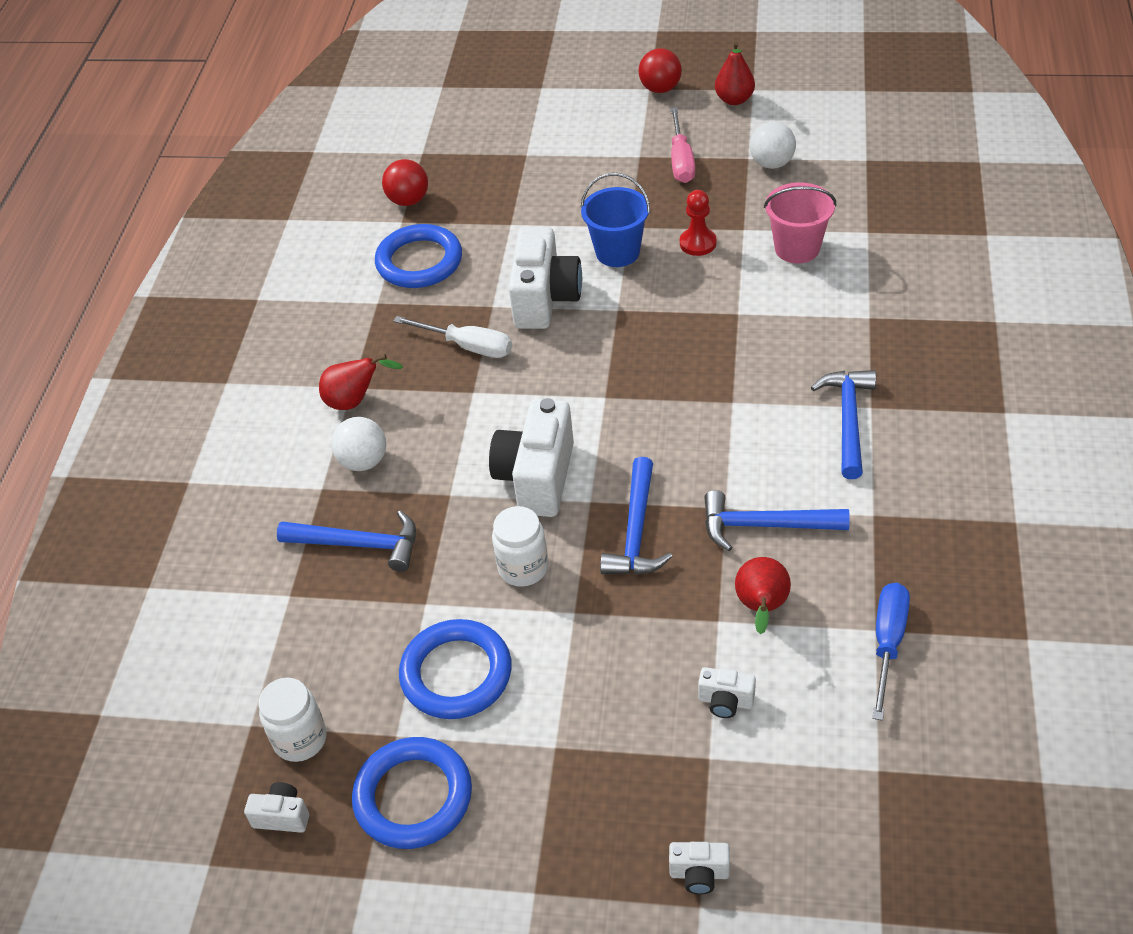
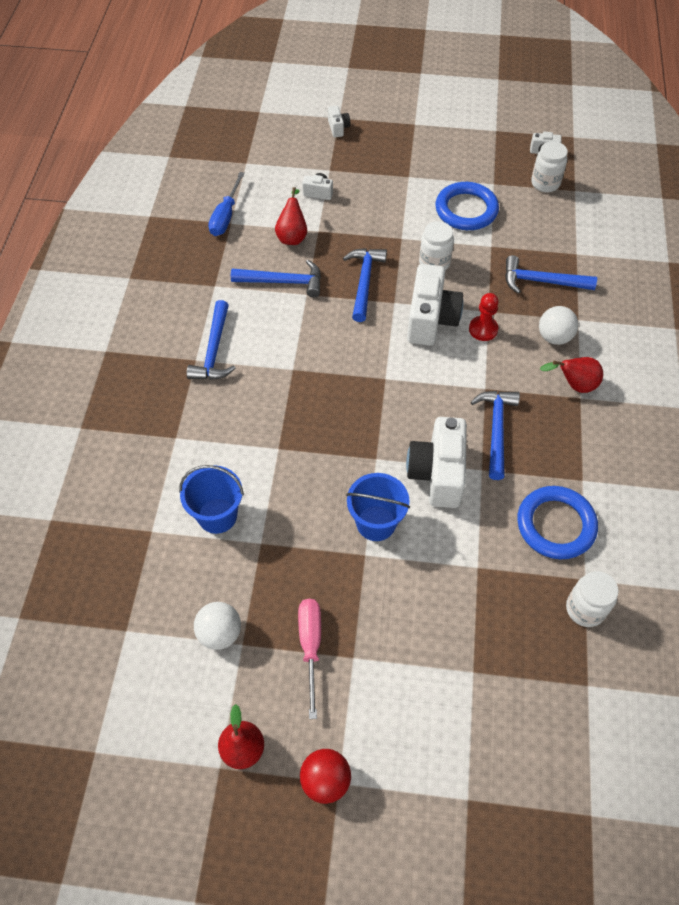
camera: 175 degrees right, 10 degrees up
blue ring [352,737,472,849] -> none
red ball [382,159,428,206] -> white jar [566,571,619,627]
white screwdriver [393,316,512,358] -> blue hammer [471,391,520,480]
white camera [669,842,730,894] -> white camera turned 75 degrees clockwise [328,105,350,138]
red pawn [680,190,717,256] -> red pawn moved to [469,293,499,341]
pink bucket [764,182,836,264] -> blue bucket [179,465,244,534]

